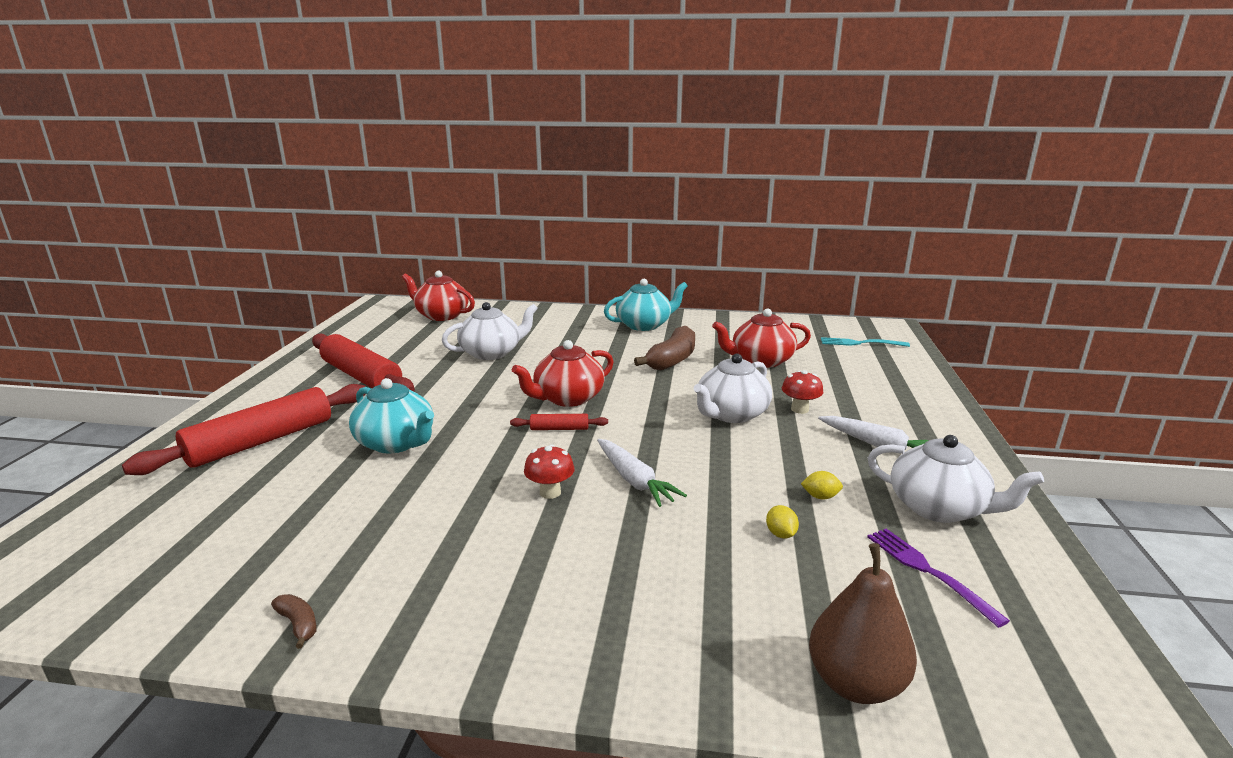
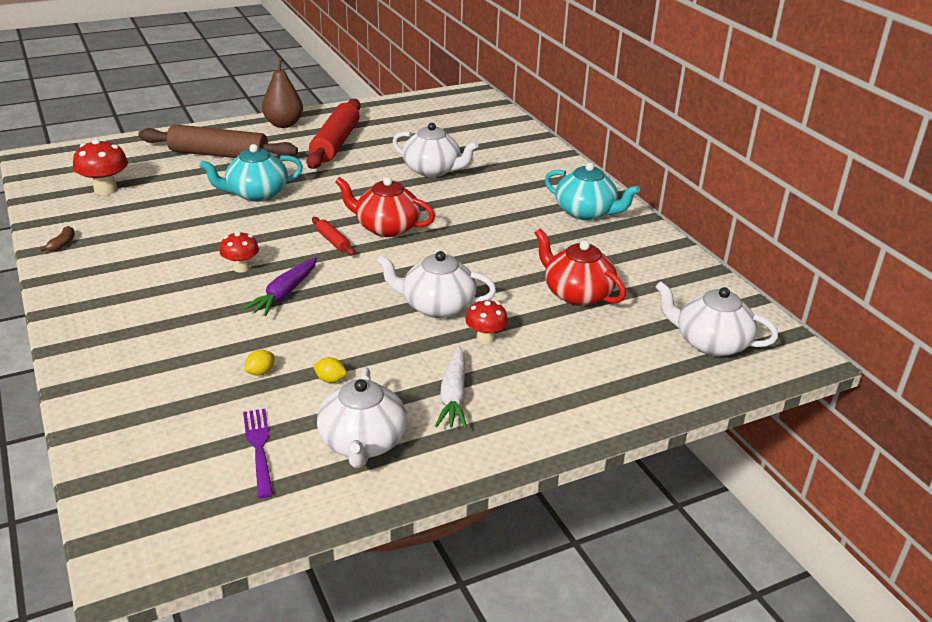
camera: 55 degrees right, 10 degrees up
red rolling pin [122,384,365,475] -> brown rolling pin [138,124,298,158]
turquoise teapot [349,378,434,454] -> turquoise teapot turned 60 degrees clockwise [199,144,303,202]
red teapot [402,271,475,321] -> none
white carrot [597,439,687,507] -> purple carrot [243,257,317,316]
brown banana [634,326,695,370] -> none
yellow lemon [801,471,843,500] -> yellow lemon turned 45 degrees counterclockwise [313,357,347,383]
brown pear [809,543,917,704] -> brown pear moved to [262,58,303,128]
turquoise fork [821,337,910,347] -> white teapot [655,281,778,356]
purple fork [867,529,1010,628] -> purple fork turned 45 degrees counterclockwise [243,409,273,498]
none -> red mushroom [73,139,128,195]

